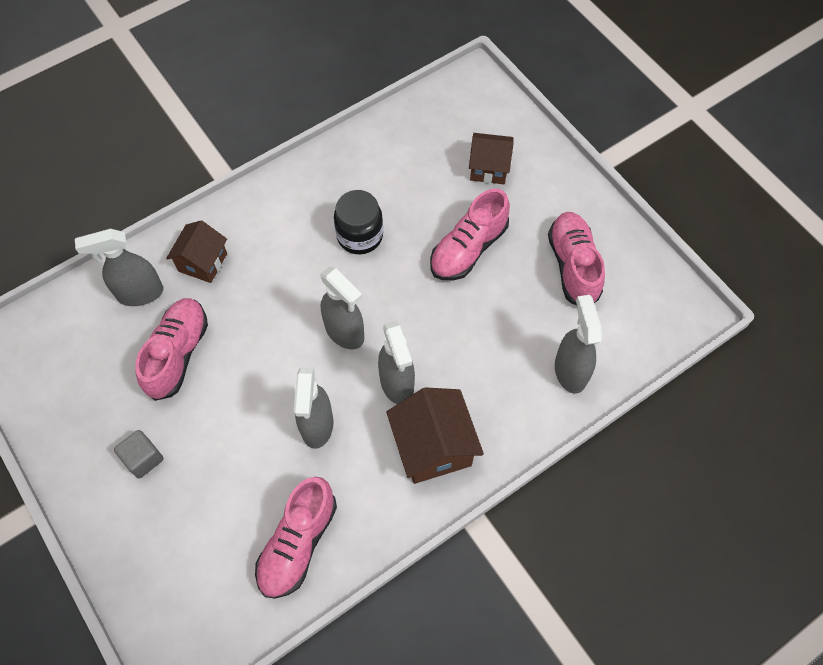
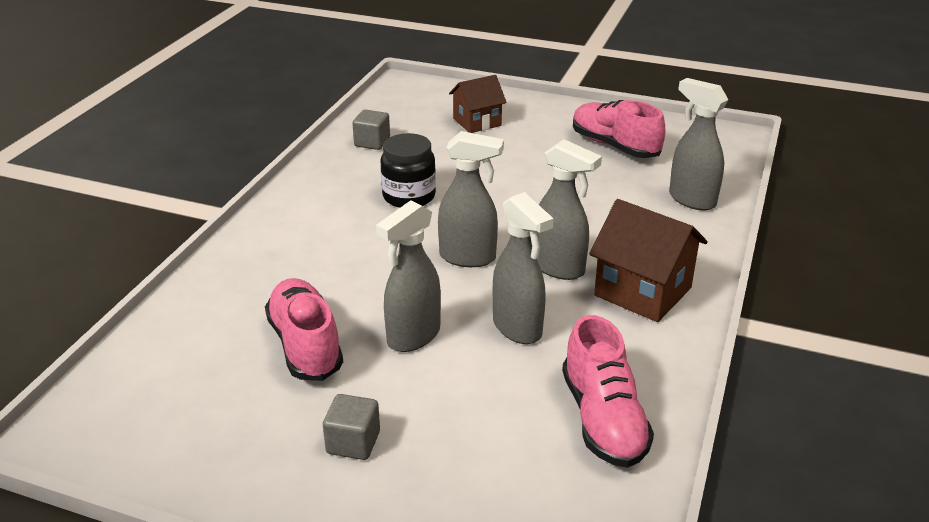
camera: 35 degrees left, 30 degrees down
grey spray bottle [75,229,163,306] -> grey spray bottle moved to [376,200,441,352]
brown house [166,220,227,283] -> none
pink shoe [430,189,510,280] -> none
none -> grey cube [352,110,390,150]

